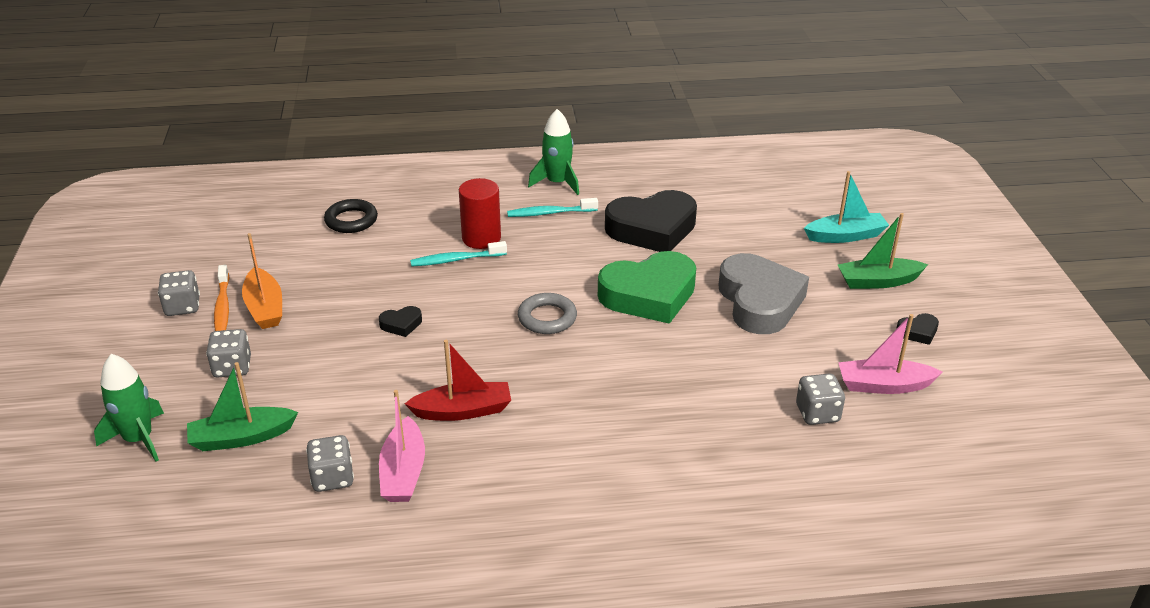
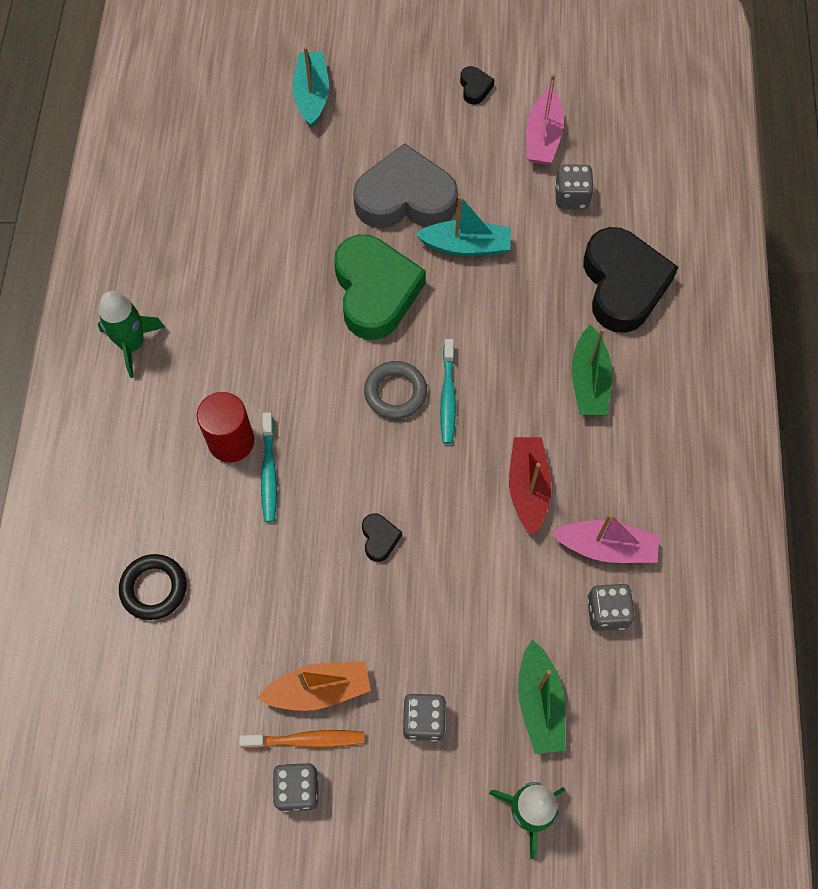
camera: 80 degrees left, 30 degrees up
turquoise toothbrush [507,198,598,217] -> turquoise toothbrush moved to [440,339,456,444]
black heart [605,190,697,252] -> black heart moved to [583,227,678,333]
green boat [838,213,928,289] -> green boat moved to [571,325,612,415]
none -> turquoise boat [415,195,511,256]

